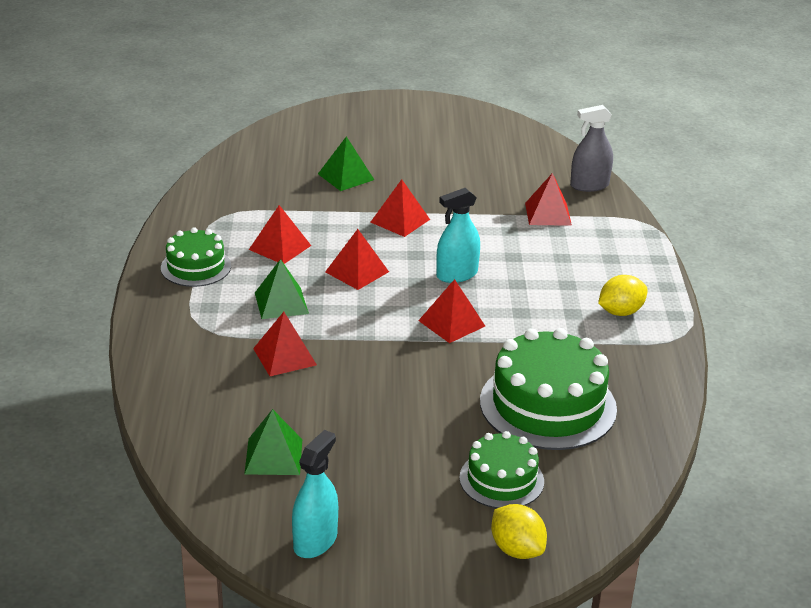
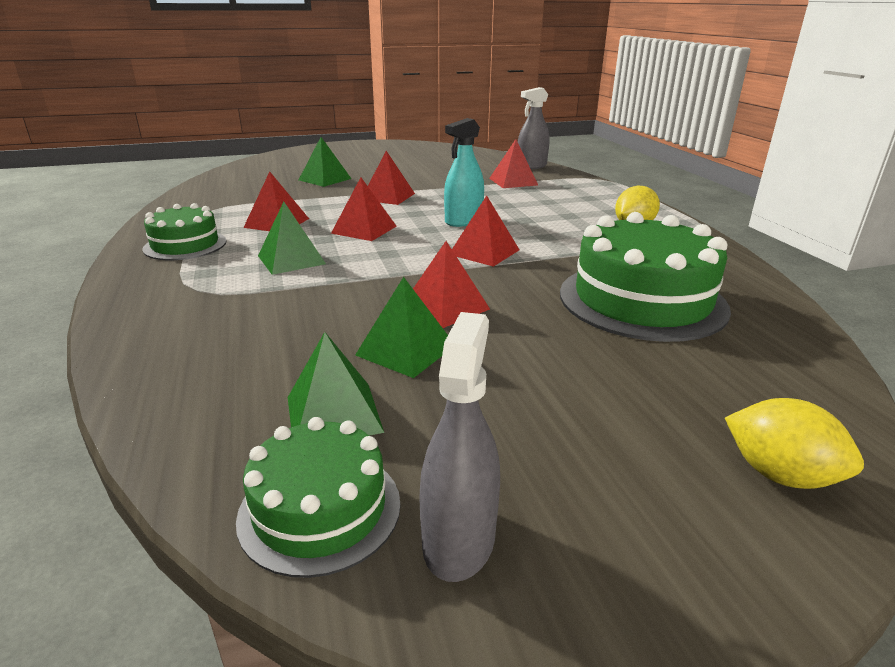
camera: 15 degrees left, 5 degrees down
red pyramid [253,312,317,376] -> red pyramid moved to [413,241,490,328]
turquoise spray bottle [292,430,338,558] -> grey spray bottle [419,312,500,582]
green cake [459,431,544,508] -> green cake moved to [236,417,400,578]
none -> green pyramid [355,277,448,378]

